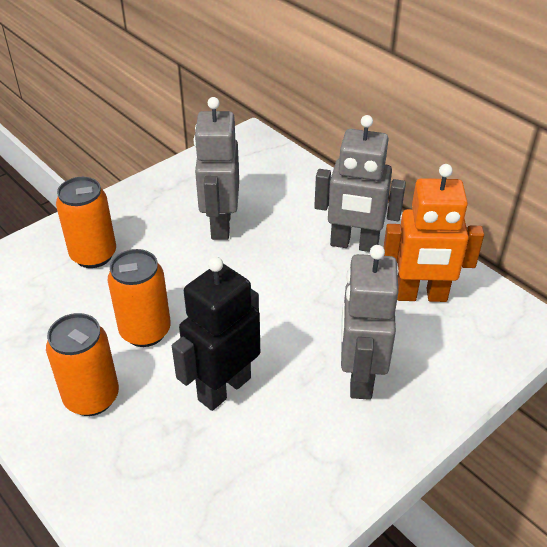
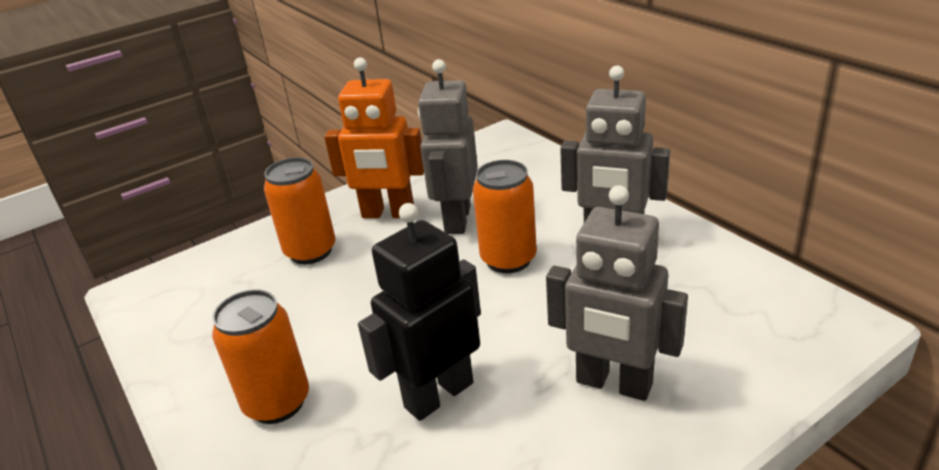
camera: 10 degrees right, 10 degrees down
orange can [108,249,171,347] -> orange can moved to [473,160,537,273]
grey robot [341,245,398,400] -> grey robot turned 75 degrees counterclockwise [546,185,688,401]
orange robot [383,164,484,302] -> orange robot moved to [324,57,424,218]

